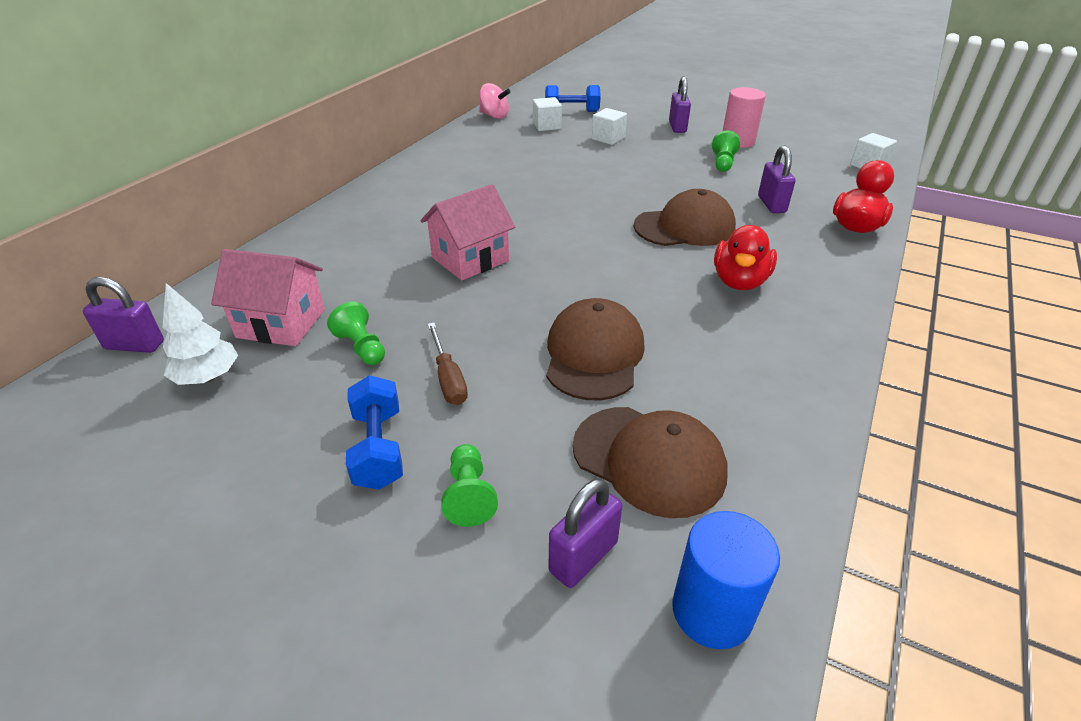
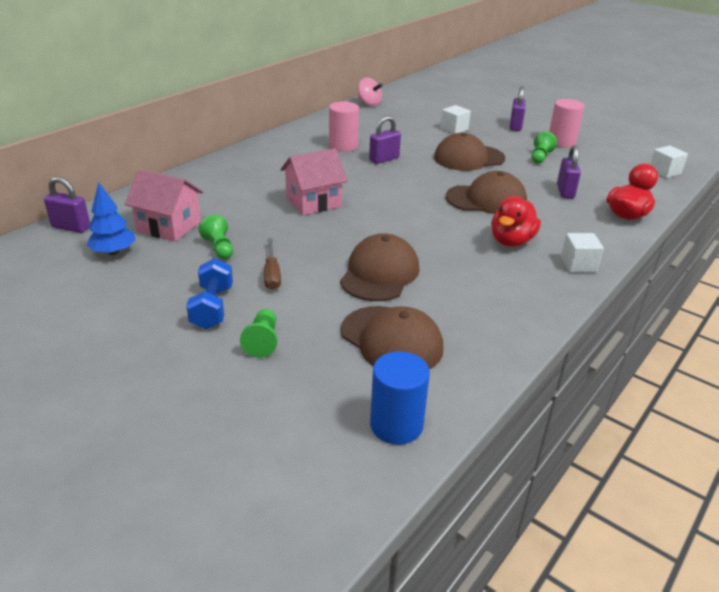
camera: 10 degrees right, 5 degrees down
white tree [162,283,238,385] -> blue tree [86,182,136,255]
white cube [533,97,562,131] -> white cube moved to [561,233,604,272]
blue dumbbell [545,85,601,112] -> none
purple padlock [548,478,622,588] -> purple padlock moved to [369,116,401,164]
none -> pink cylinder [329,102,359,152]
none -> brown cap [434,133,505,171]

